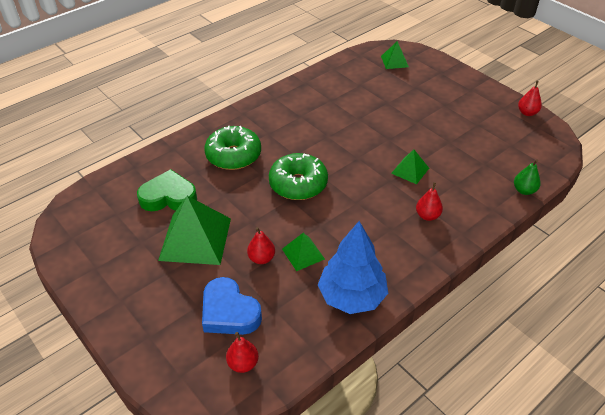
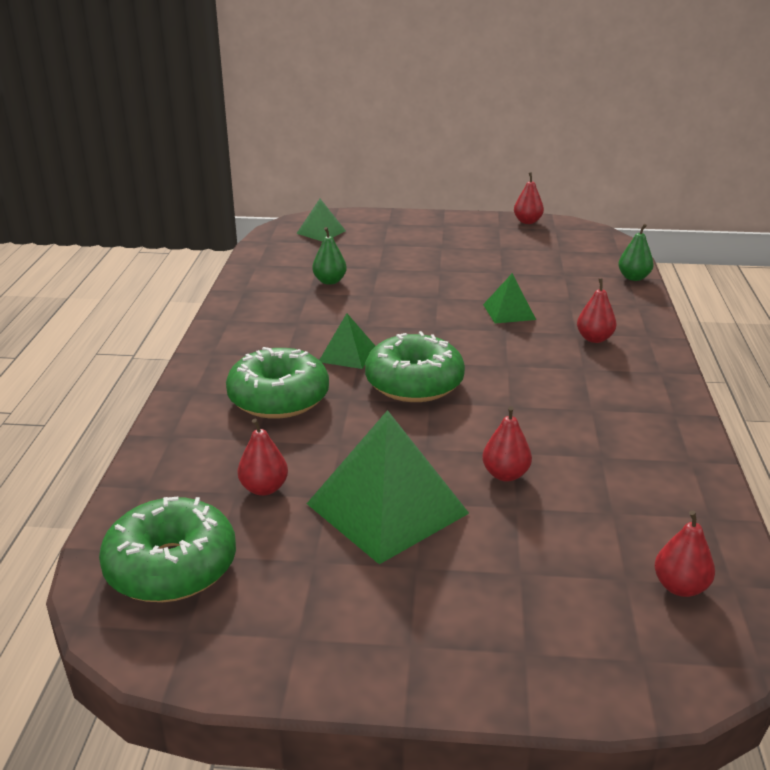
camera: 45 degrees left, 15 degrees down
green heart [137,169,197,211] -> red pear [237,419,288,496]
blue heart [202,277,262,335] -> none
green pyramid [282,233,325,271] -> green pyramid moved to [320,313,375,369]
blue tree [318,221,388,314] -> none
none -> green donut [99,497,236,602]
none -> green pear [312,227,347,285]

